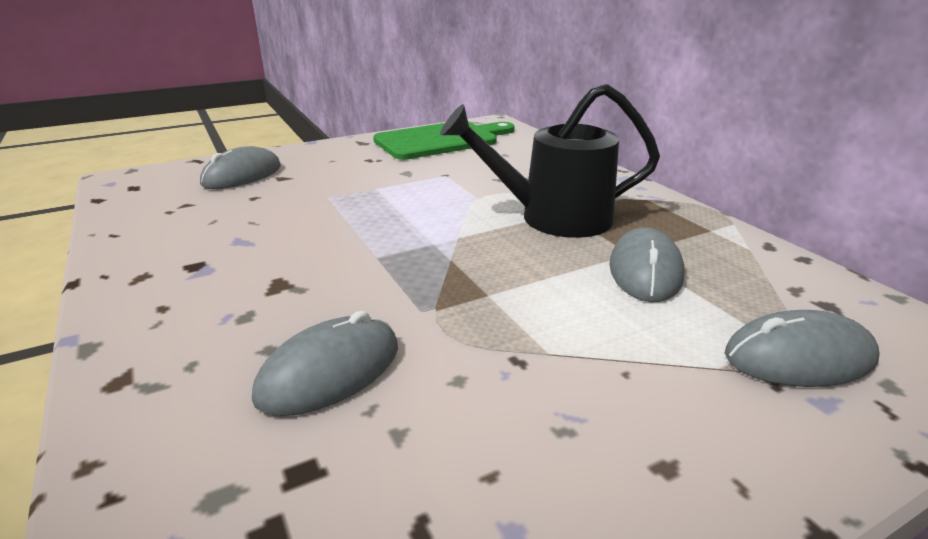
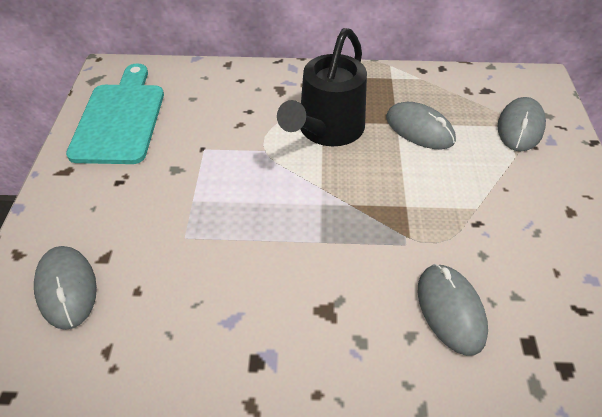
camera: 60 degrees left, 20 degrees up
green cutting board [373,122,515,160] -> turquoise cutting board [66,63,164,164]

